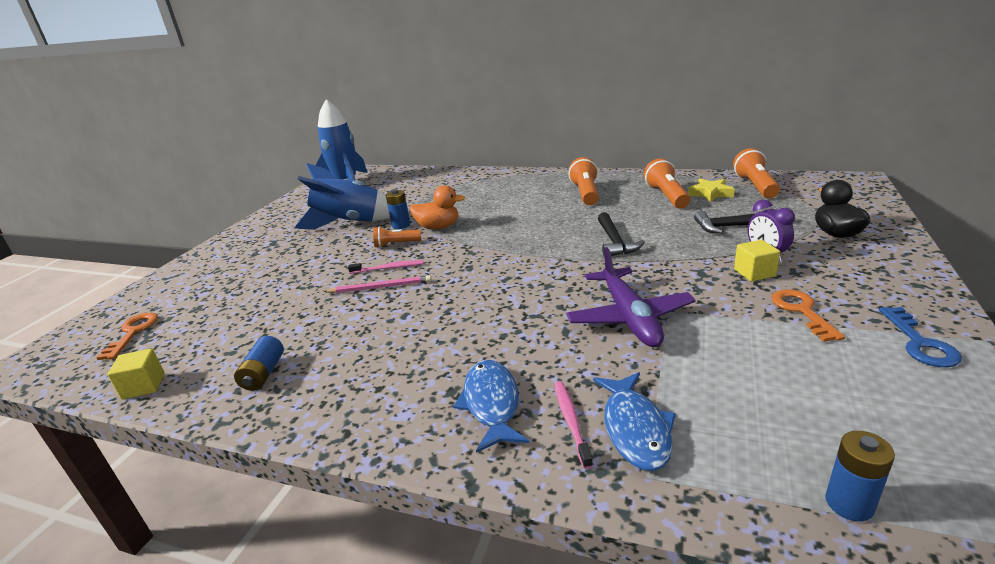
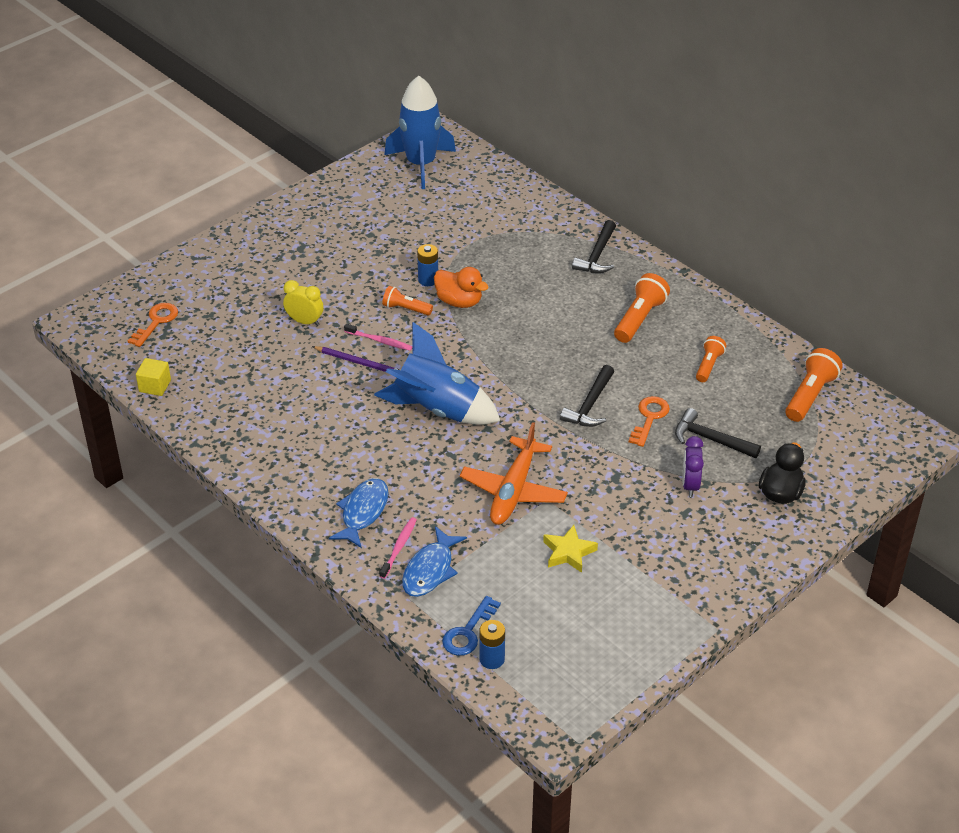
camera: 25 degrees right, 15 degrees up
blue battery [234,336,284,391] -> none
blue rocket [294,163,390,230] -> blue rocket moved to [374,322,500,425]
pink pencil [323,275,432,293] -> purple pencil [312,346,400,372]
purple plane [566,247,696,347] -> orange plane [460,422,568,525]
orange flashlight [644,159,690,209] -> orange flashlight [696,336,726,382], size x0.63
yellow star [688,178,735,202] -> yellow star moved to [543,525,598,573]
yellow cube [734,240,780,281] -> none
orange key [771,289,845,342] -> orange key moved to [629,396,670,447]
blue key [879,307,962,367] -> blue key moved to [442,596,501,656]
none -> yellow clock [283,280,324,326]
none -> black hammer [572,220,616,273]

